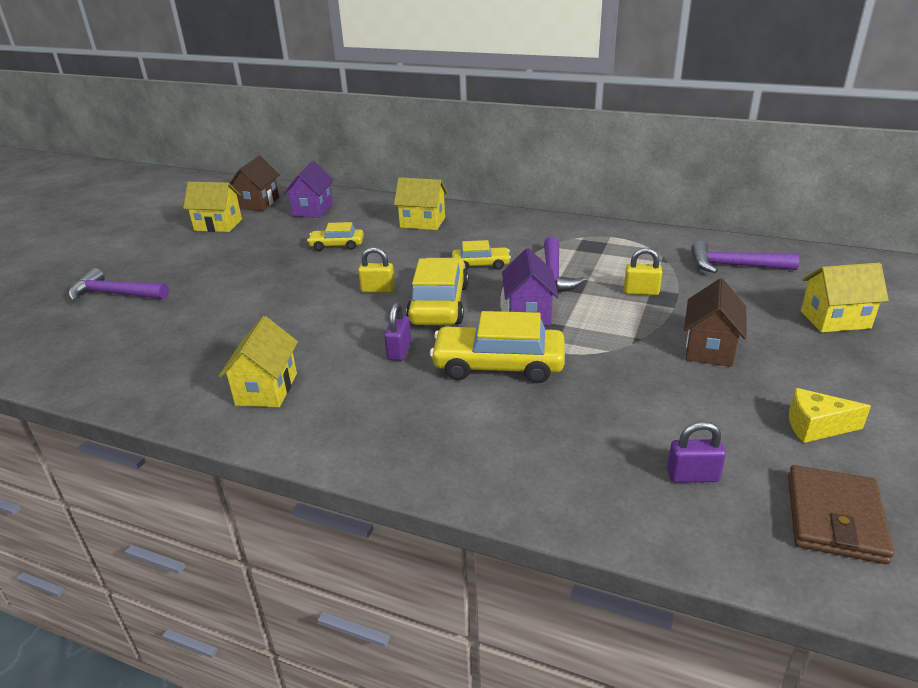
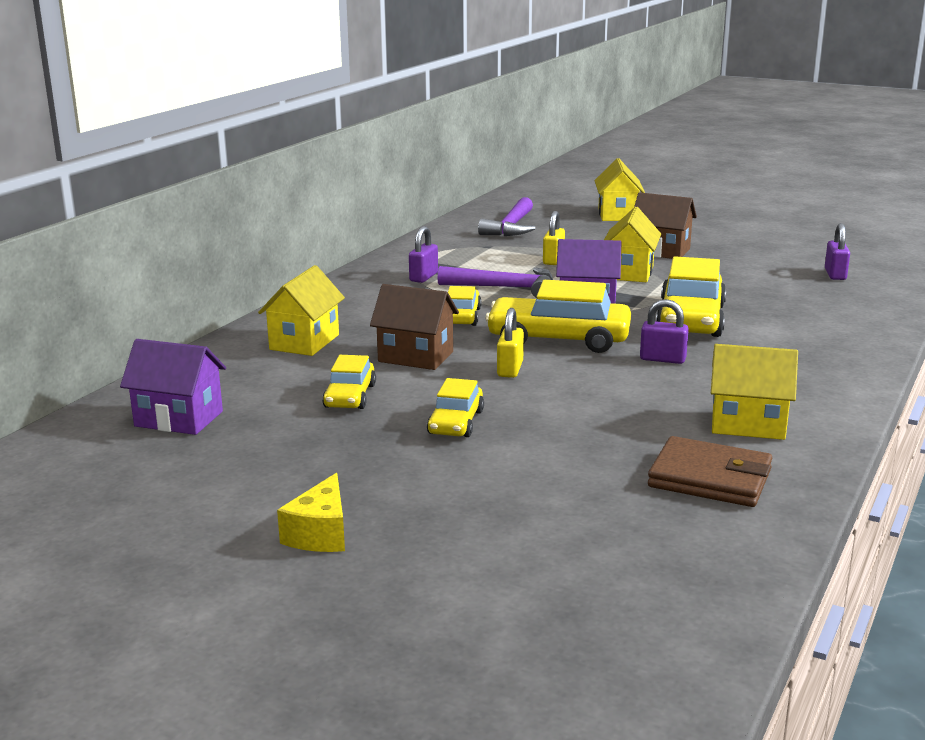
camera: 85 degrees left, 10 degrees down
purple hammer [68,268,169,302] -> none
yellow house [183,182,242,232] -> yellow house moved to [604,207,661,282]
brown house [230,156,280,211] -> brown house moved to [370,284,459,370]
brown wallet [788,465,894,564] -> brown wallet moved to [648,436,772,507]
yellow cheese [789,388,871,443] -> yellow cheese moved to [277,473,345,552]
none -> purple padlock [409,226,438,283]
none -> yellow car [427,378,484,437]

